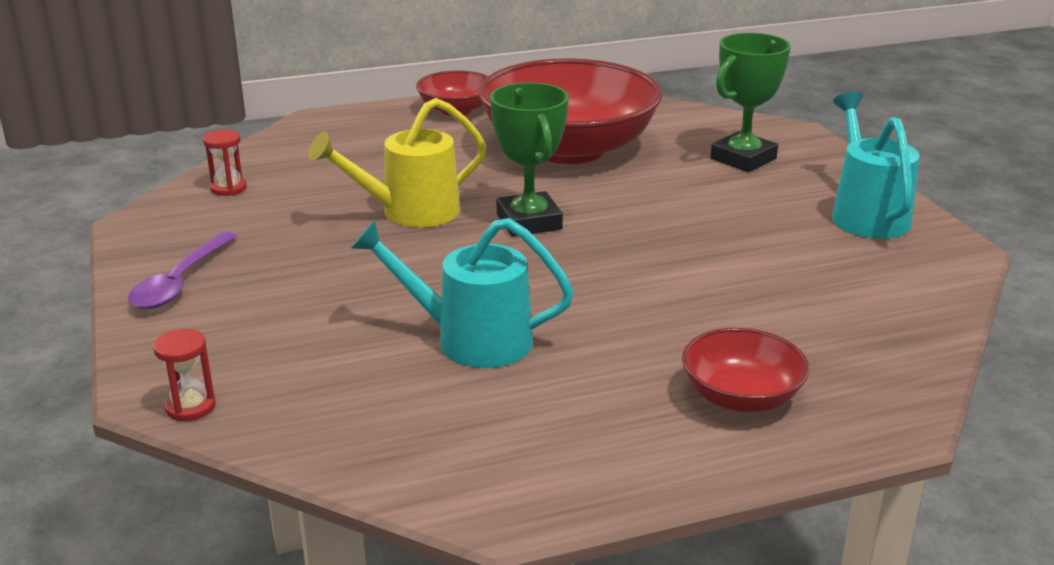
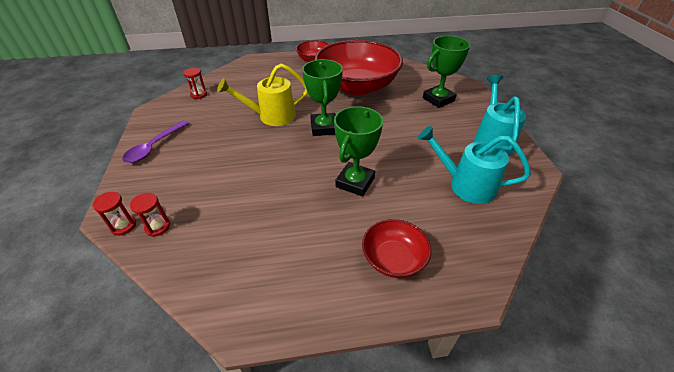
camera: 10 degrees right, 15 degrees up
turquoise watering can [351,218,574,368] -> turquoise watering can moved to [418,126,531,204]
none -> red hourglass [130,193,170,237]
none -> green trophy [334,106,383,197]

